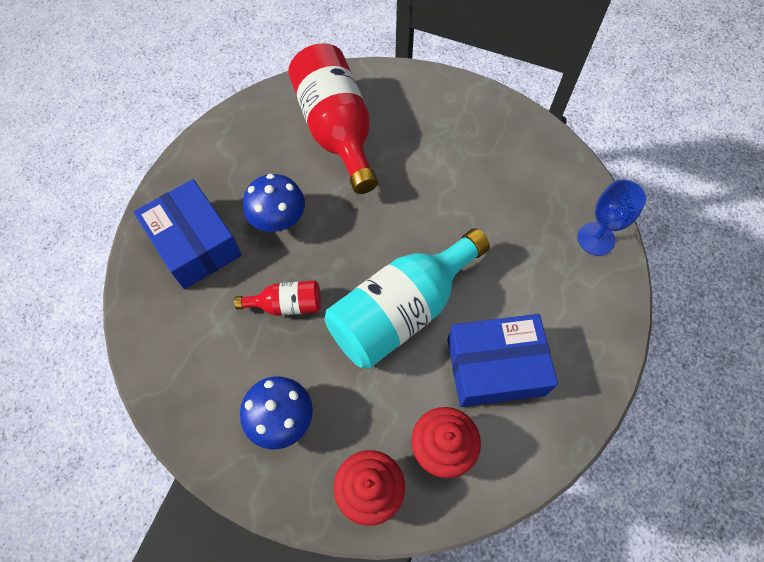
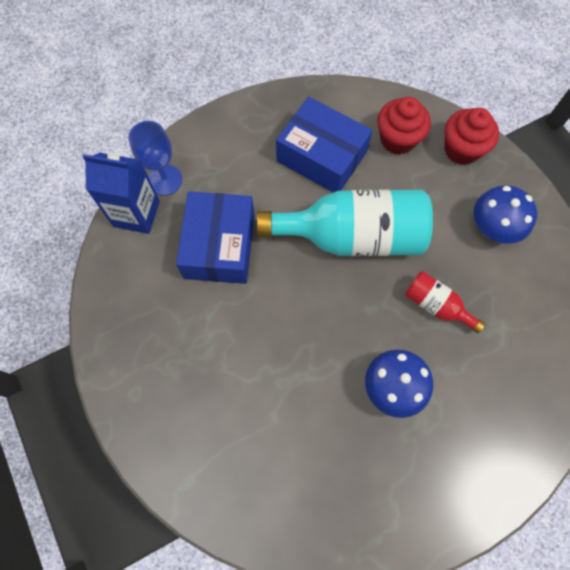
camera: 140 degrees left, 5 degrees up
blue box [134,179,242,289] -> blue box moved to [176,192,254,284]
red bottle [288,43,378,194] -> none
none -> blue carton [82,153,160,234]

